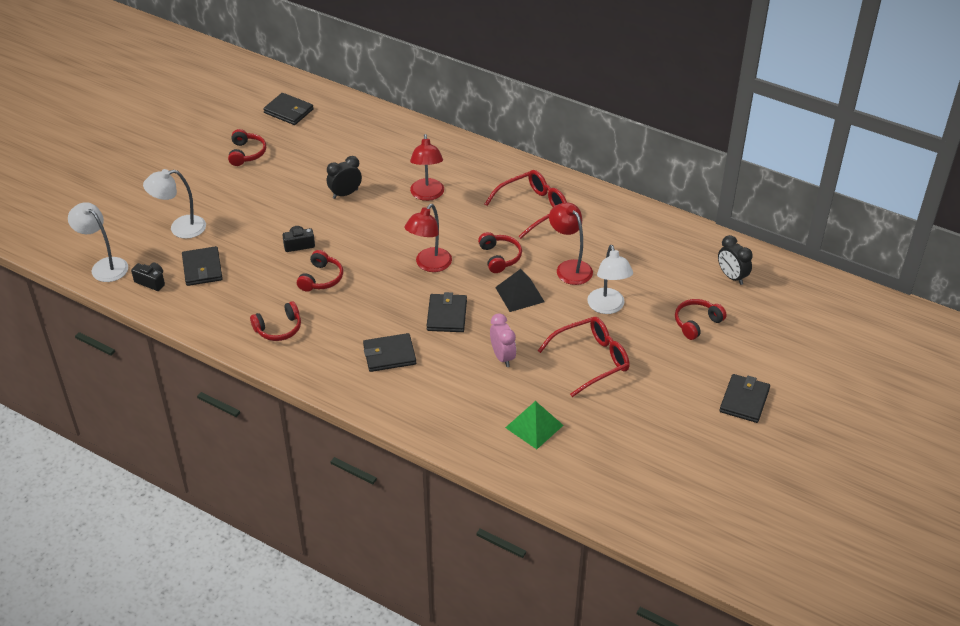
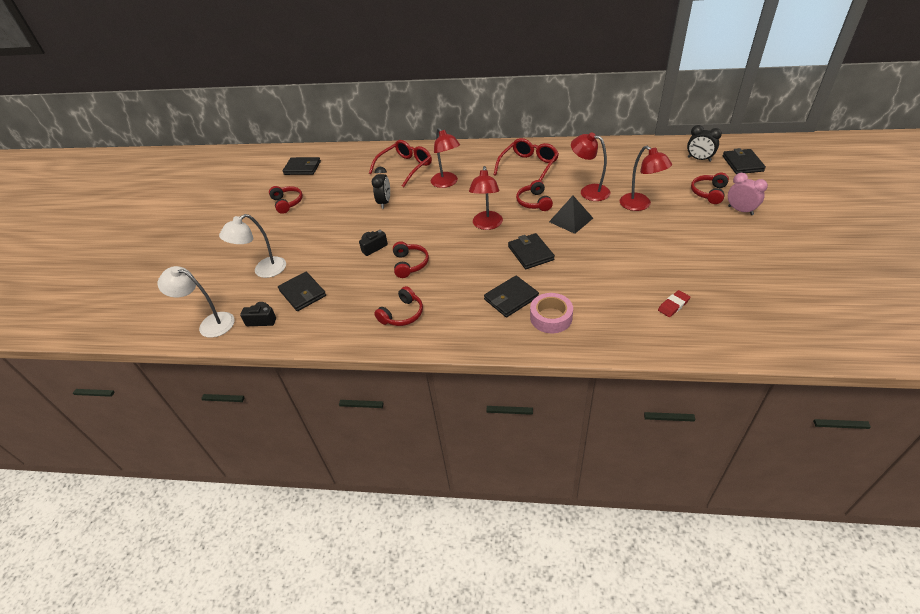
camera: 20 degrees left, 0 degrees up
black clock [327,156,362,199] -> black clock turned 150 degrees clockwise [371,167,390,209]
red headphones [478,232,522,273] -> red headphones turned 150 degrees counterclockwise [516,180,553,211]
pink clock [490,313,516,367] -> pink clock moved to [728,173,768,215]
green pyramid [505,401,564,449] -> red eraser [658,290,690,317]
red glasses [538,317,630,397] -> red glasses moved to [369,140,432,187]
white lamp [587,245,633,314] -> red lamp [620,146,672,211]
black wallet [720,374,770,423] -> black wallet moved to [723,148,766,174]
none -> pink tape [530,293,573,333]

